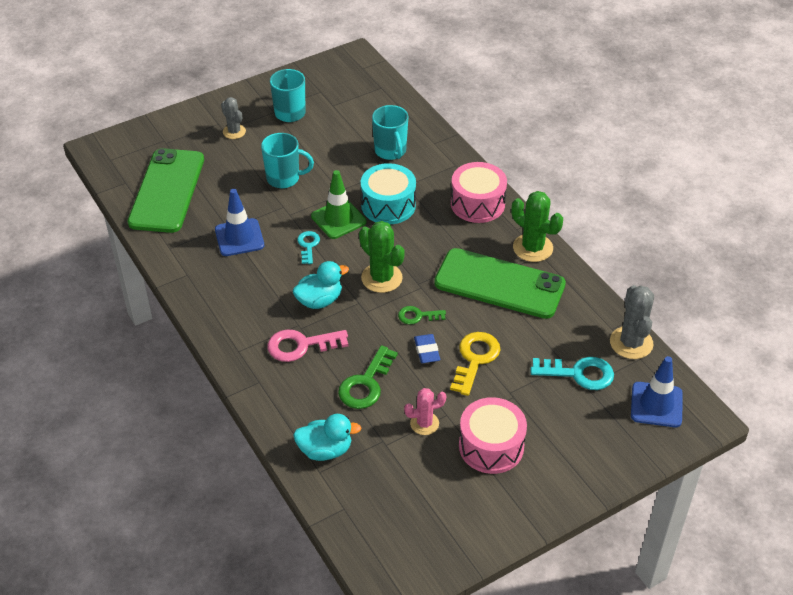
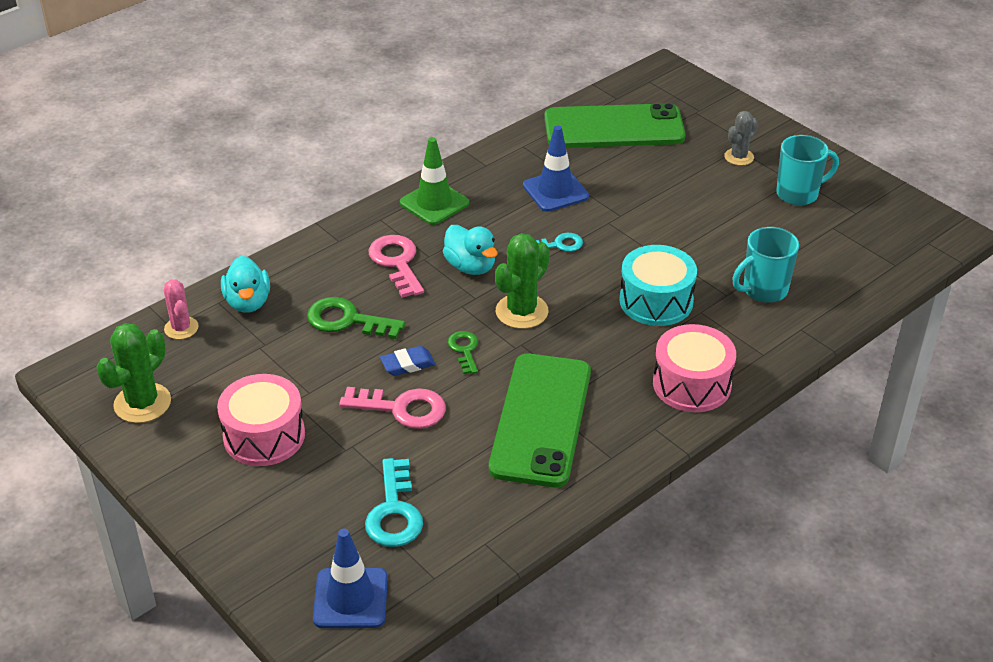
camera: 80 degrees right, 5 degrees down
turquoise mug [261,133,314,188] -> none
green traffic cone [311,170,366,239] -> green traffic cone moved to [400,137,469,225]
pink cactus [404,388,446,435] -> pink cactus moved to [164,279,199,339]
yellow key [450,332,500,396] -> pink key [339,387,446,429]
green cactus [512,191,563,262] -> green cactus moved to [96,323,171,423]
grey cactus [610,285,654,359] -> none

